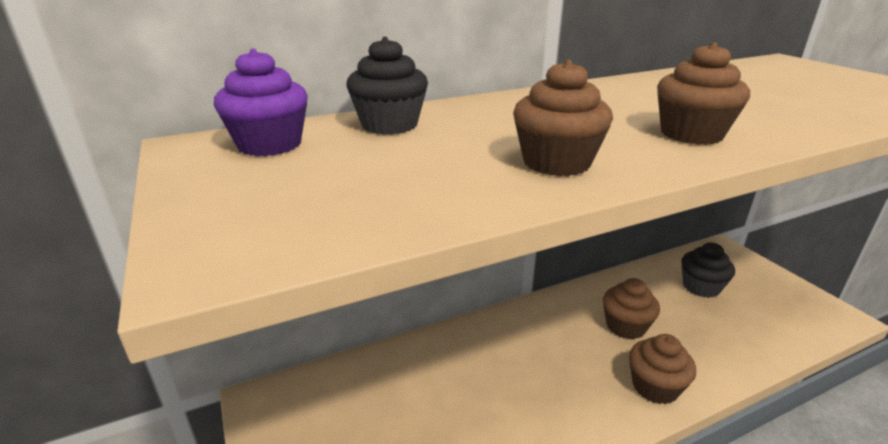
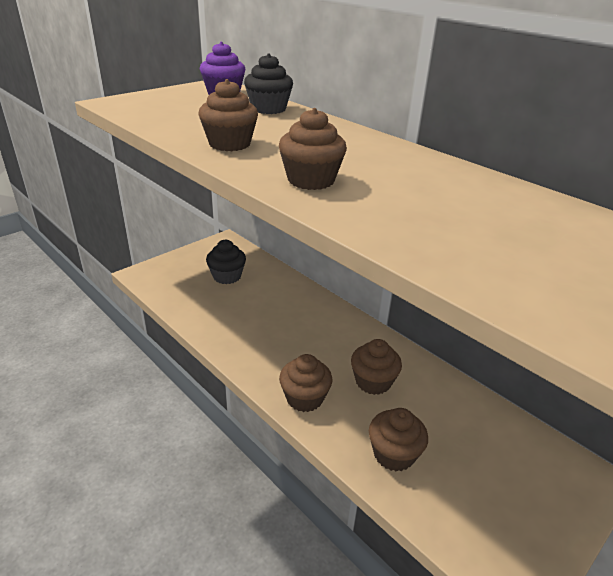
camera: 70 degrees right, 5 degrees up
black cupcake [681,242,735,298] -> black cupcake moved to [206,240,246,284]
none -> brown cupcake [369,408,428,472]

